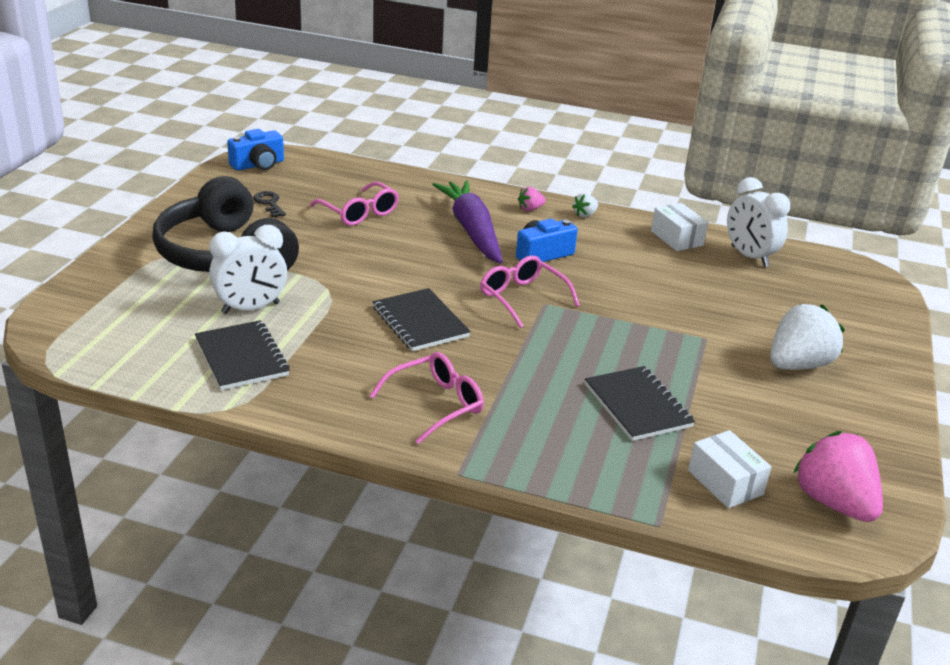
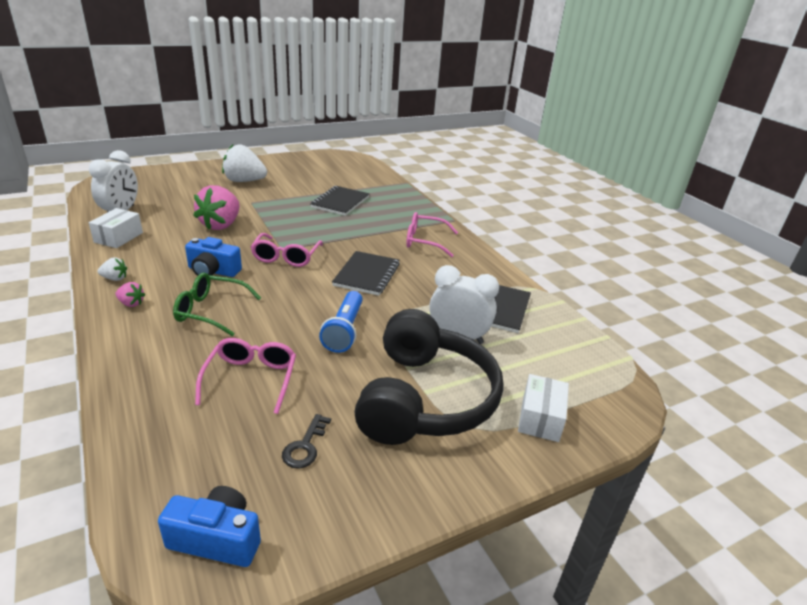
camera: 135 degrees left, 0 degrees up
purple carrot [432,180,502,264] -> green glasses [173,273,261,336]
white box [688,430,772,508] -> white box moved to [518,374,569,442]
pink strawberry [793,431,883,522] -> pink strawberry moved to [193,185,240,230]
none -> blue flashlight [319,291,363,353]

